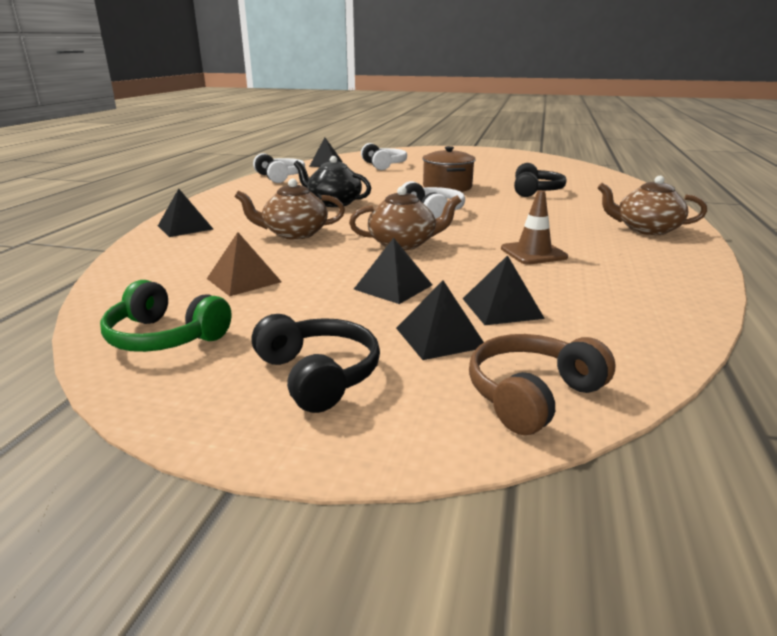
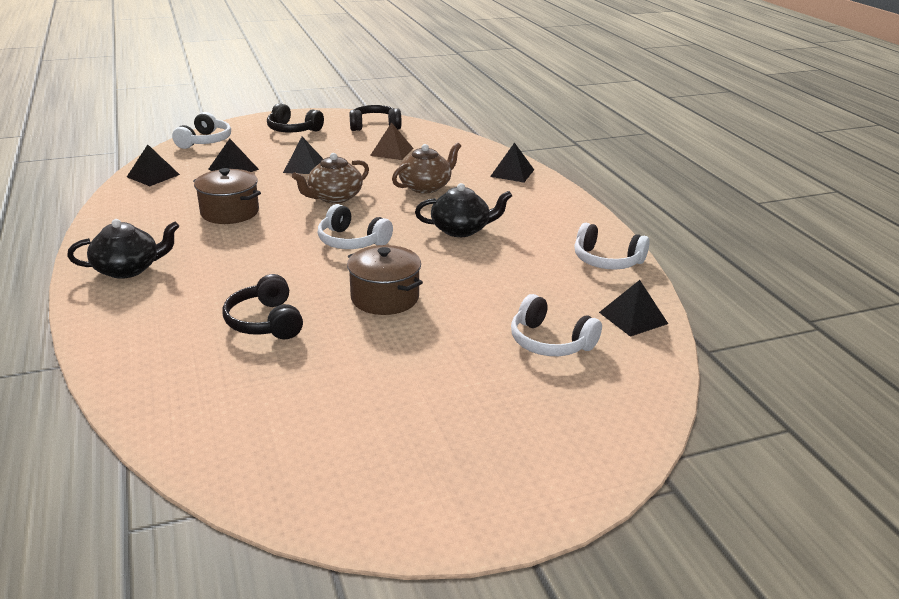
camera: 145 degrees right, 5 degrees up
green headphones [100,280,232,352] -> black headphones [350,105,401,131]
black pyramid [396,280,484,360] -> black pyramid moved to [127,144,180,186]
brown headphones [469,334,616,435] -> white headphones [172,112,231,149]
brown traffic cone [501,190,568,265] -> brown pot [193,168,261,224]
brown teapot [598,176,707,235] -> black teapot [67,219,179,279]

